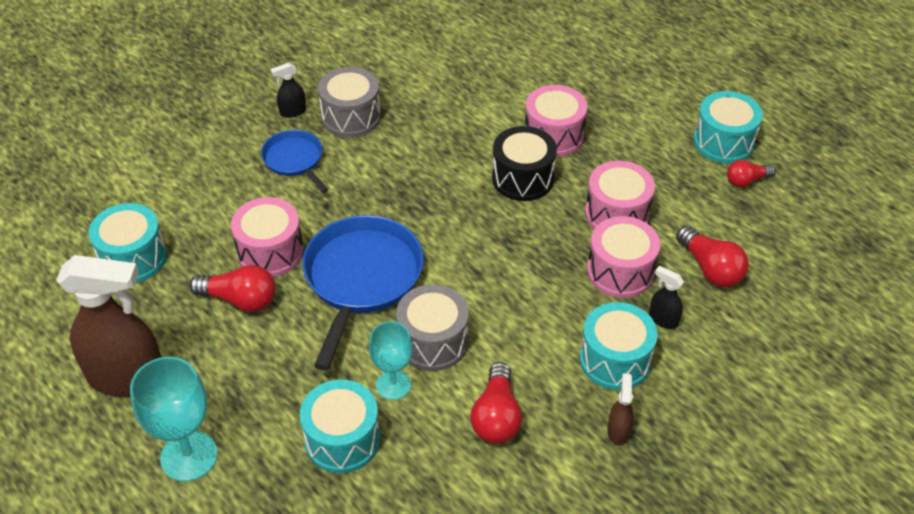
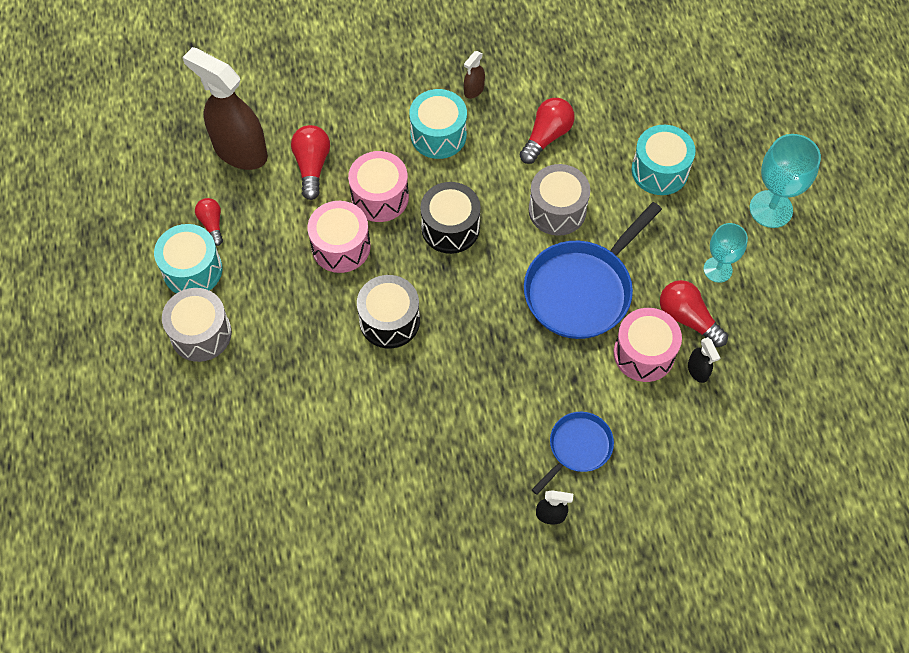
camera: 150 degrees left, 15 degrees up
brown spray bottle [56,255,161,397] -> brown spray bottle moved to [183,47,268,170]
turquoise drum [89,203,167,283] -> none
blue pan [261,130,328,193] -> blue pan turned 135 degrees counterclockwise [532,412,614,495]
grey drum [318,67,381,138] -> grey drum moved to [162,288,232,362]
turquoise goblet [369,321,413,400] -> turquoise goblet moved to [704,223,748,283]
pink drum [525,85,587,157] -> none
black spray bottle [649,266,684,329] -> black spray bottle moved to [688,337,720,383]
red light bulb [727,160,775,187] -> red light bulb turned 120 degrees counterclockwise [195,198,223,246]
none -> black drum [420,182,481,254]

